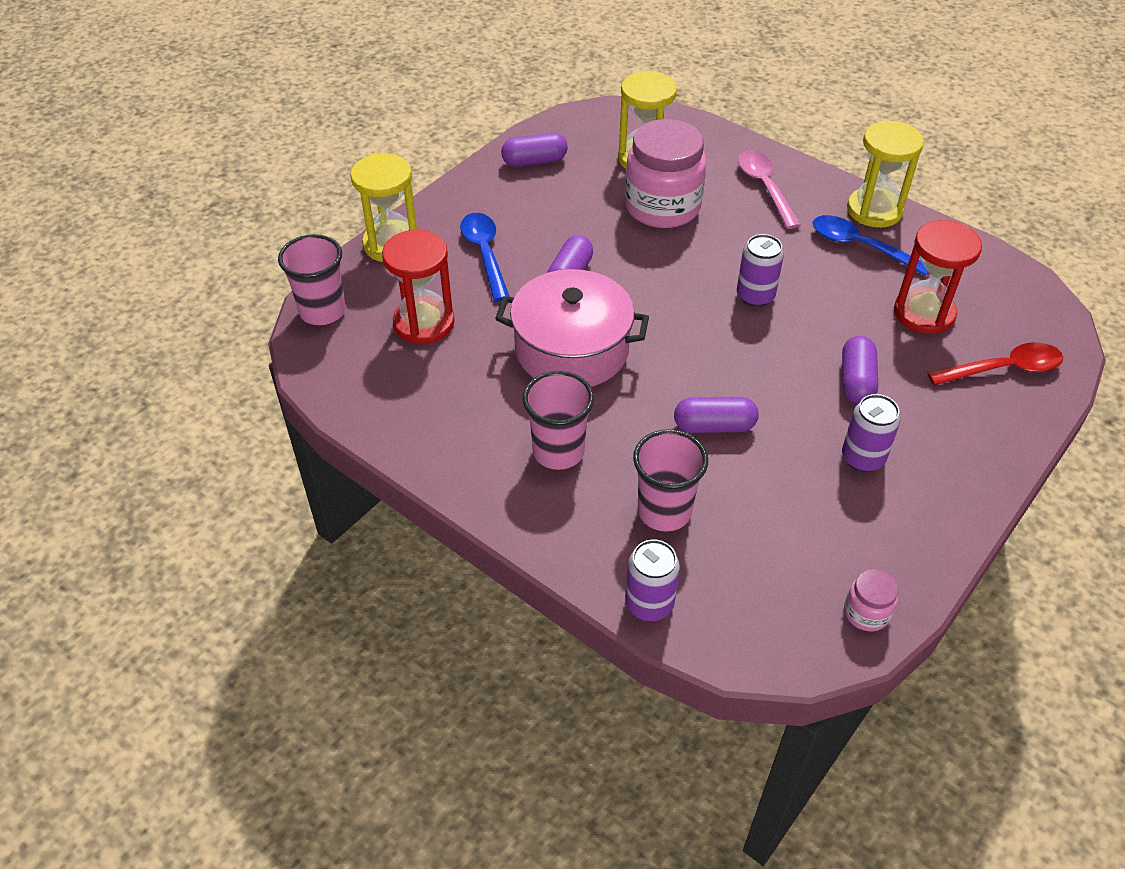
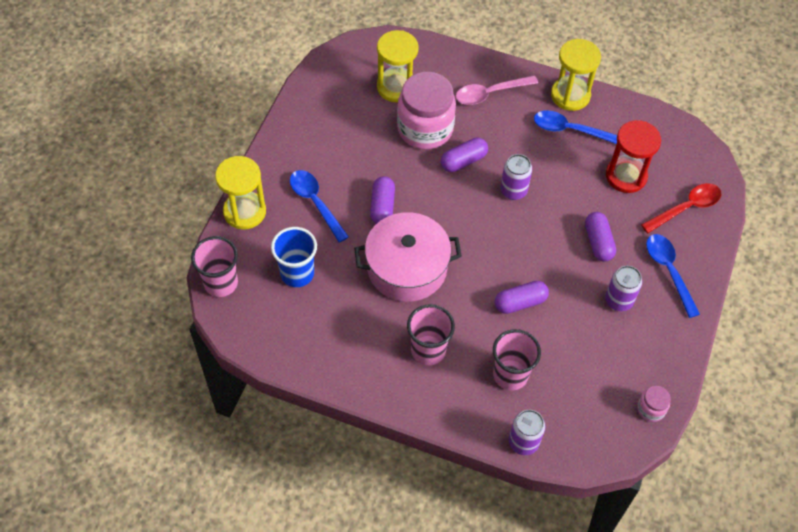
camera: 20 degrees left, 10 degrees up
red hourglass [382,230,455,344] -> blue cup [271,227,317,287]
purple capsule [501,133,568,167] -> purple capsule moved to [441,138,488,172]
pink spoon [738,150,801,229] -> pink spoon turned 75 degrees counterclockwise [456,75,538,105]
none -> blue spoon [646,234,700,318]

